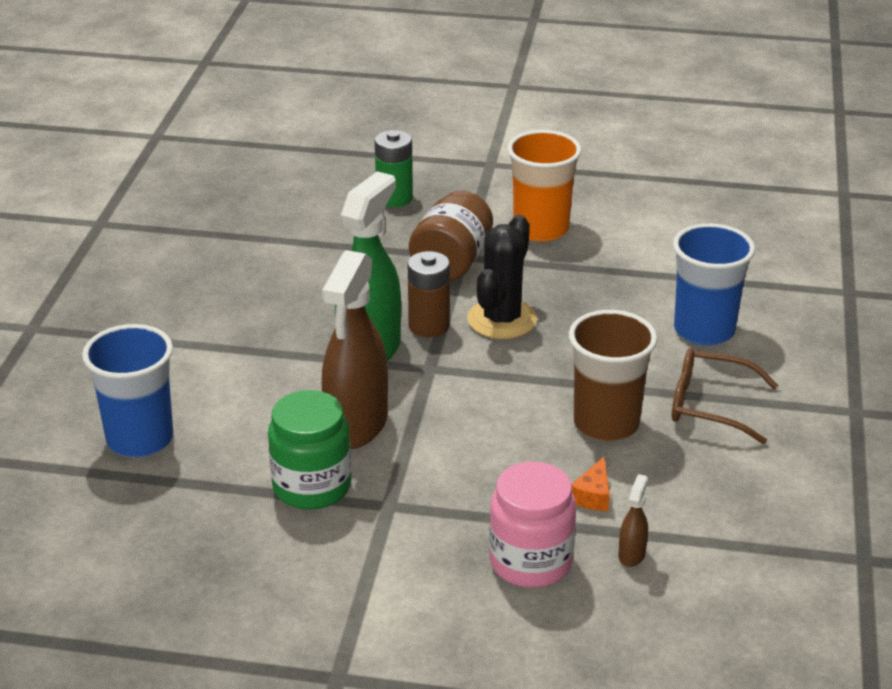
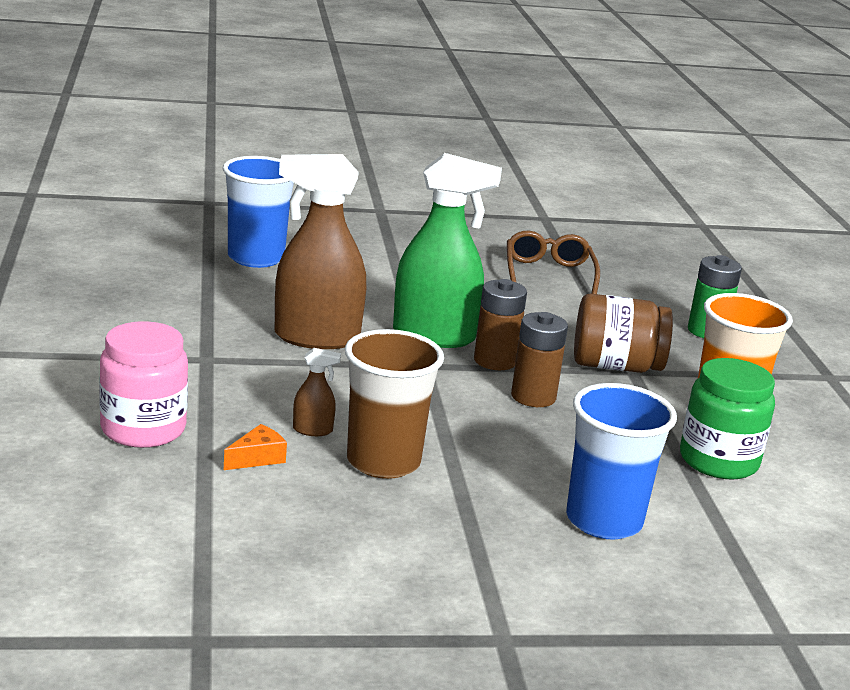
camera: 70 degrees right, 10 degrees down
green jar [268,390,351,510] -> green jar moved to [680,358,775,480]
black cactus [467,215,537,339] -> brown battery [511,312,568,407]
orange cheese [572,457,610,511] -> orange cheese turned 135 degrees clockwise [224,424,287,470]
brown spray bottle [618,474,648,567] -> brown spray bottle moved to [293,348,341,436]
brown glasses [672,348,778,444] -> brown glasses moved to [507,231,600,294]

